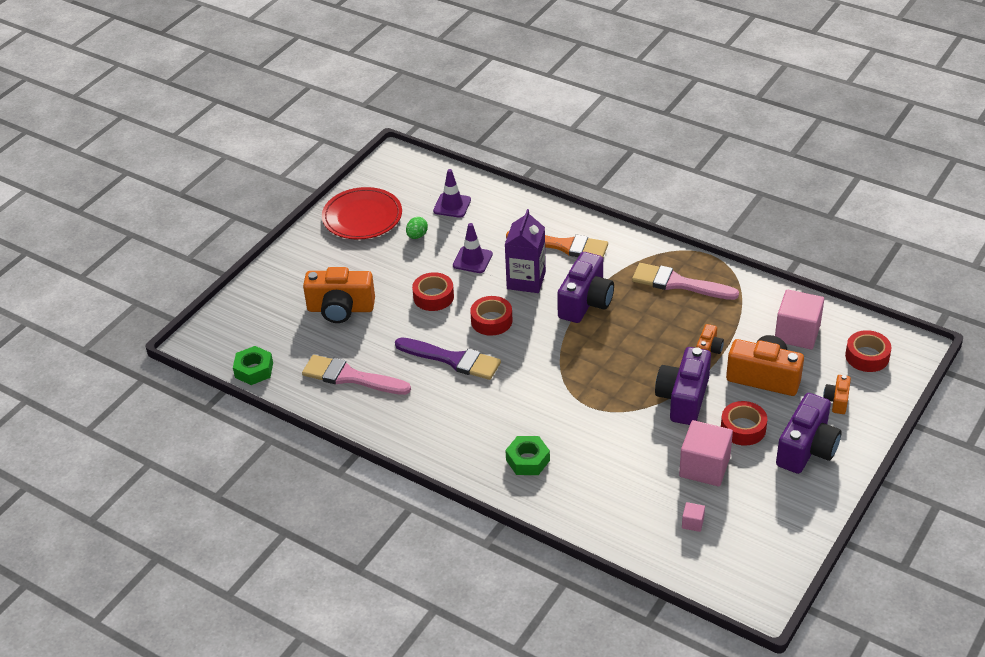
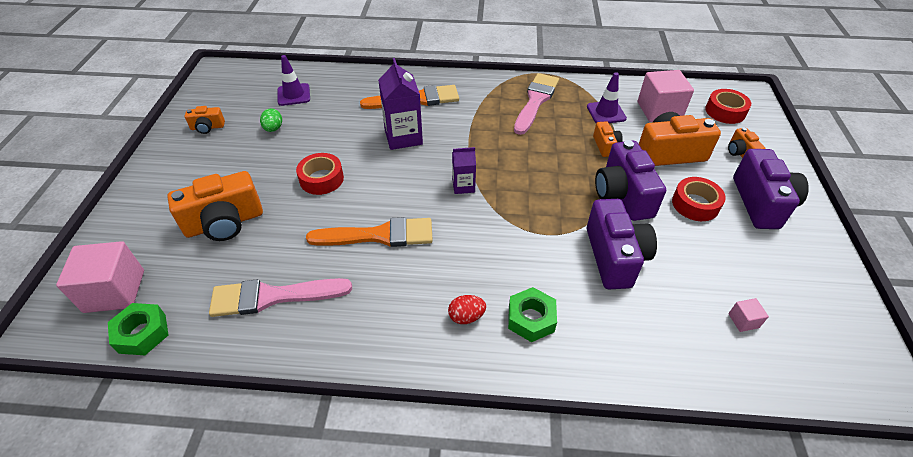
camera: 30 degrees left, 5 degrees up
red plate [322,187,402,240] -> orange camera [185,106,225,134]
purple brush [395,337,501,380] -> orange brush [306,217,433,247]
purple traffic cone [453,223,493,273] -> purple traffic cone moved to [587,72,627,123]
red tape [470,296,513,336] -> none
purple camera [557,252,614,323] -> purple camera moved to [587,199,657,289]
pink brush [632,263,739,300] -> pink brush turned 120 degrees clockwise [514,73,559,135]
pink cube [679,420,733,486] -> pink cube moved to [56,241,144,313]
none -> red egg [448,295,486,324]
none -> purple carton [452,147,476,194]

